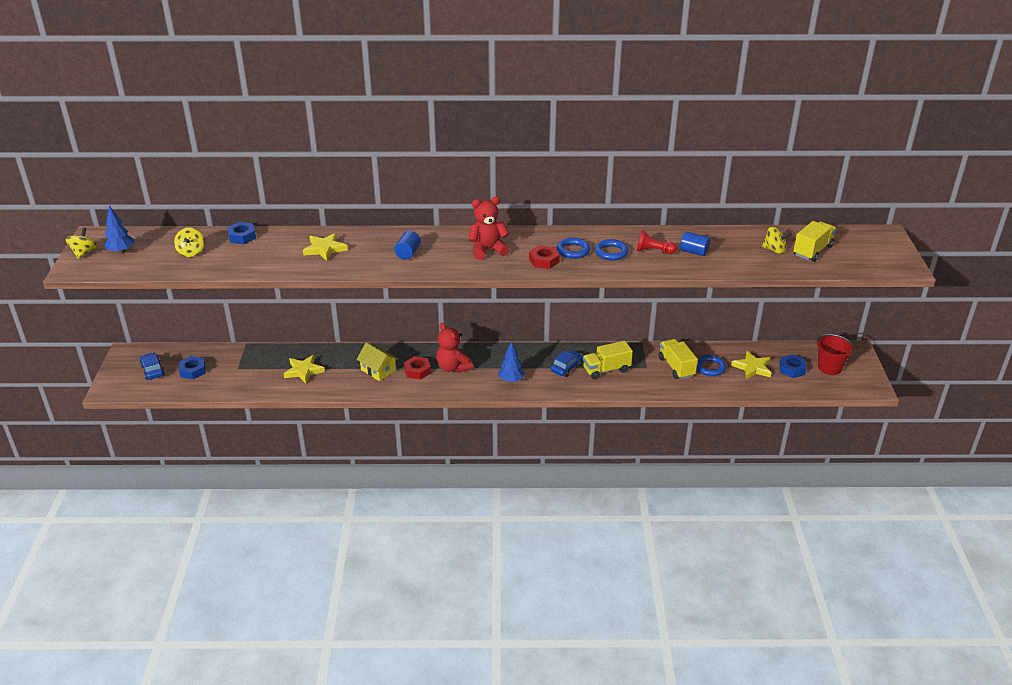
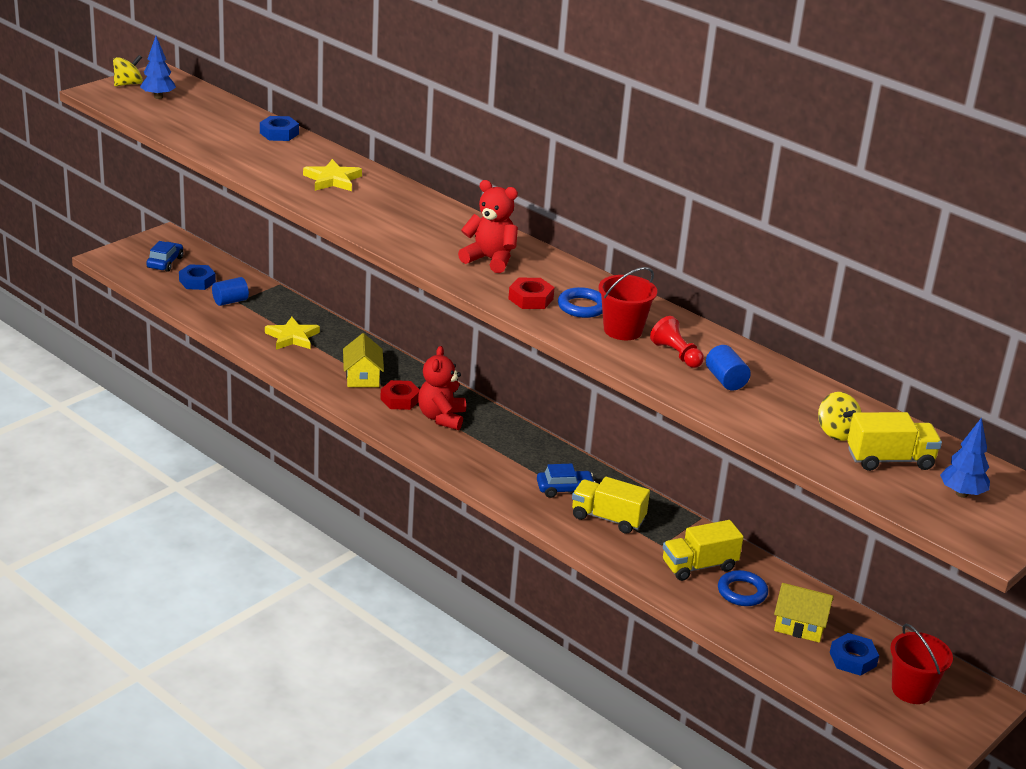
camera: 40 degrees right, 5 degrees down
yellow spinning top [174,227,205,257] -> none
blue cylinder [394,231,421,260] -> blue cylinder moved to [212,277,249,306]
blue tree [498,341,525,383] -> blue tree moved to [940,417,990,498]
blue ring [595,239,629,261] -> red bucket [599,267,657,340]
yellow truck [659,339,698,379] -> yellow truck turned 135 degrees counterclockwise [663,520,744,581]
yellow star [731,351,771,380] -> yellow house [774,583,833,643]

